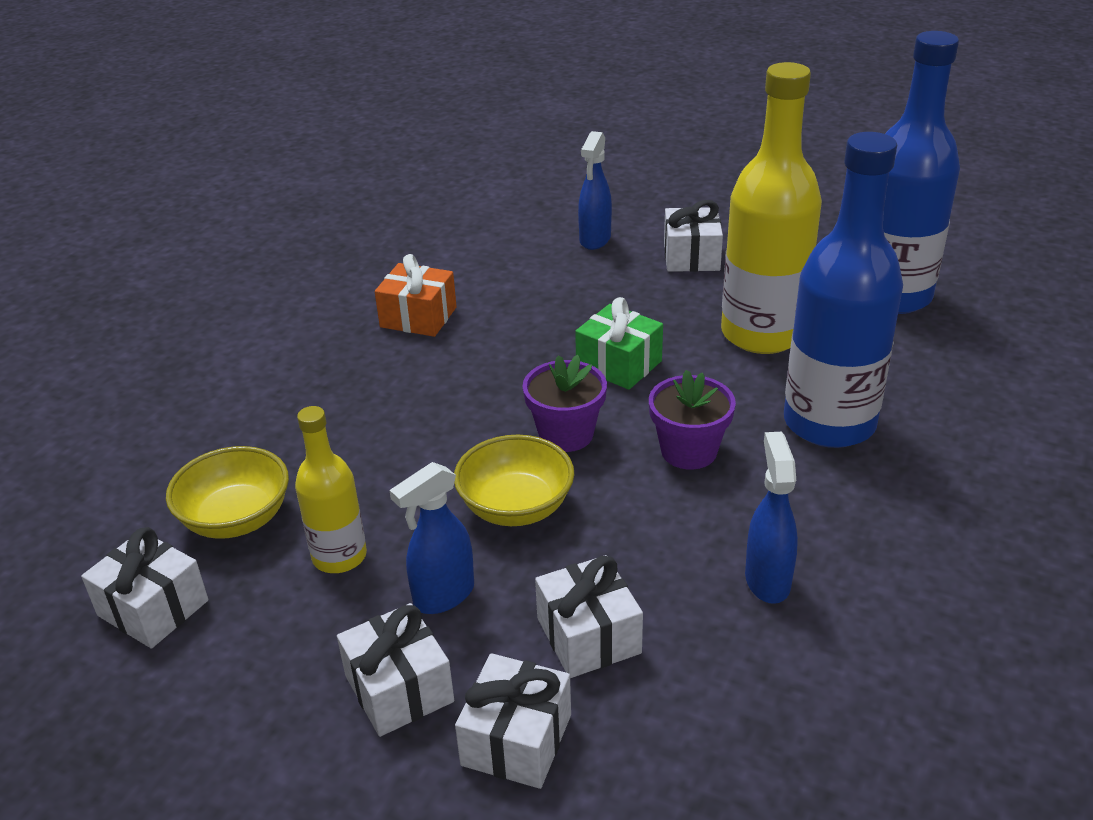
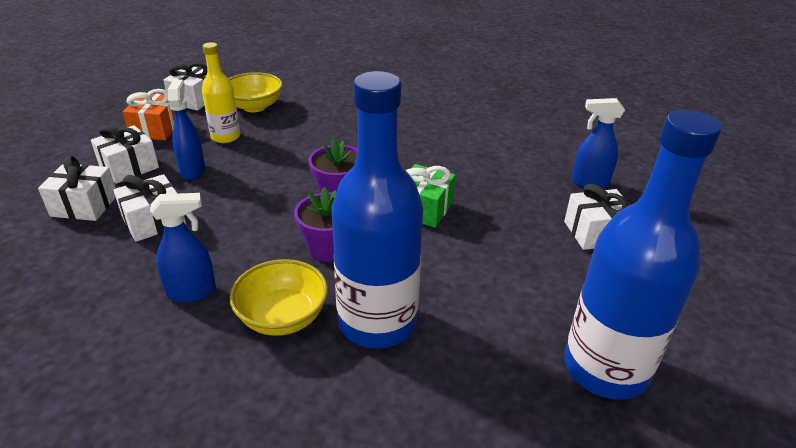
camera: 75 degrees right, 0 degrees up
orange gift [375,254,457,337] -> orange gift moved to [123,89,175,140]
blue spray bottle [389,462,474,614] -> blue spray bottle turned 45 degrees clockwise [168,80,205,180]
yellow bowl [454,435,574,526] -> yellow bowl moved to [230,259,328,336]
yellow bottle [721,62,822,354] -> none

